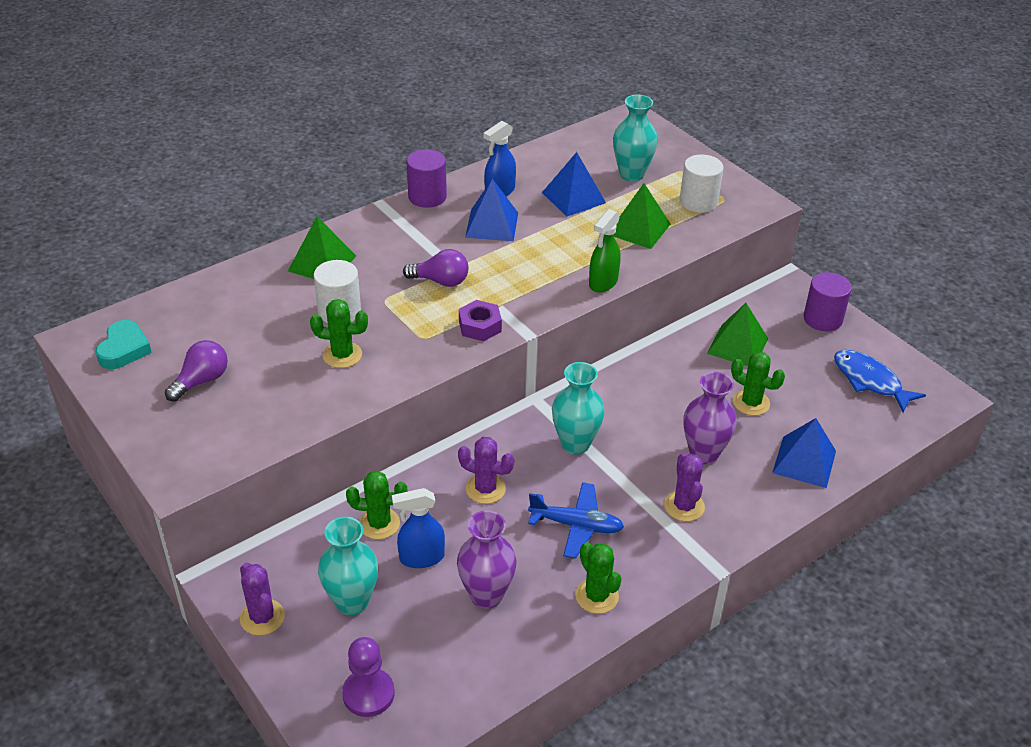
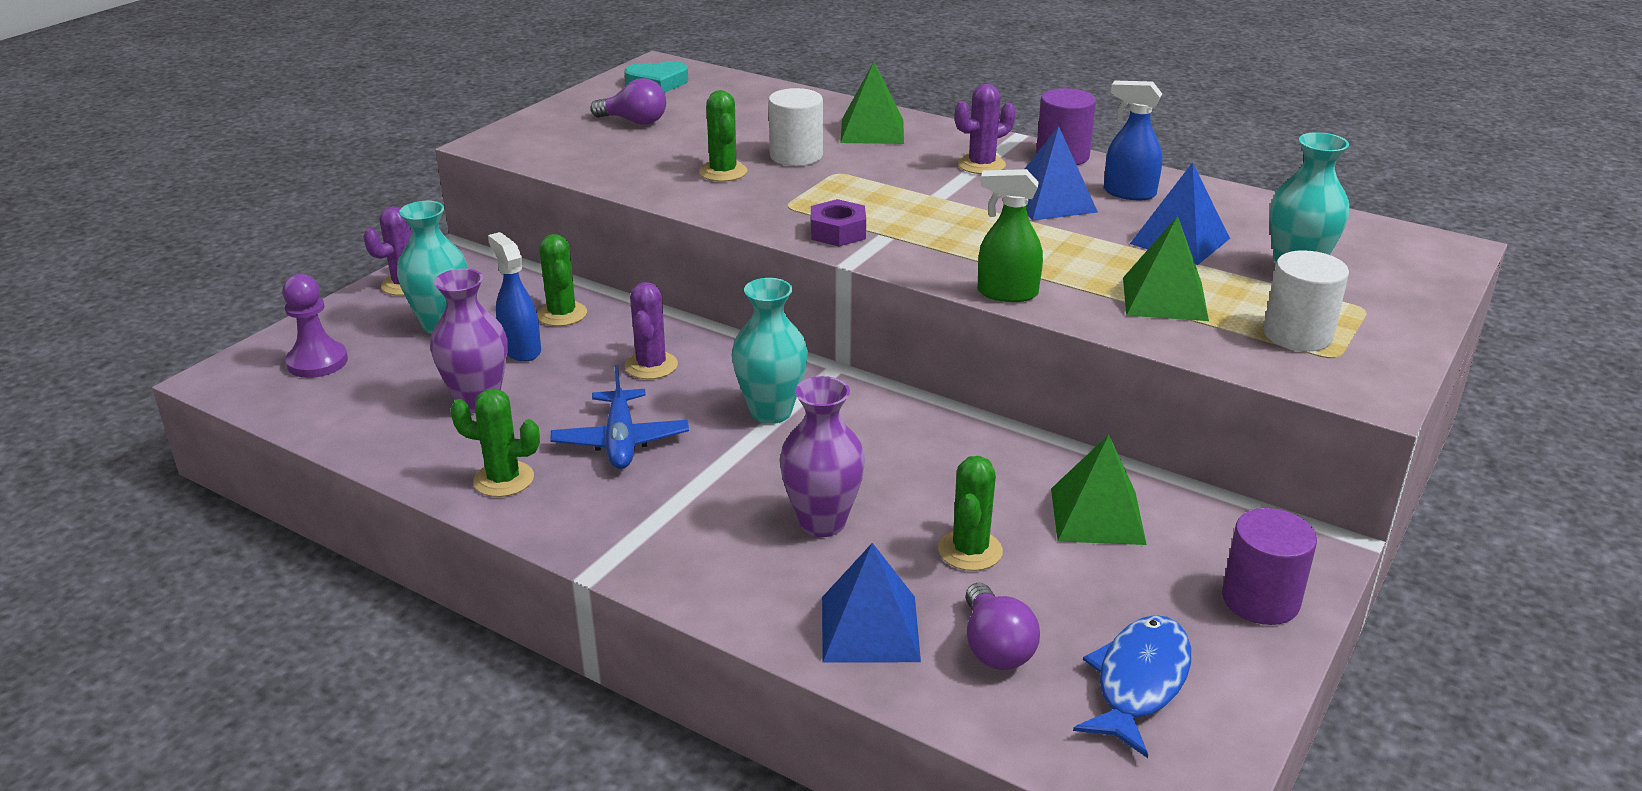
camera: 70 degrees right, 10 degrees down
purple light bulb [403,249,469,287] -> purple light bulb moved to [965,583,1040,670]
green cactus [575,542,621,614] -> green cactus turned 60 degrees clockwise [450,389,540,497]
purple cactus [664,453,705,521] -> purple cactus moved to [955,84,1015,174]

